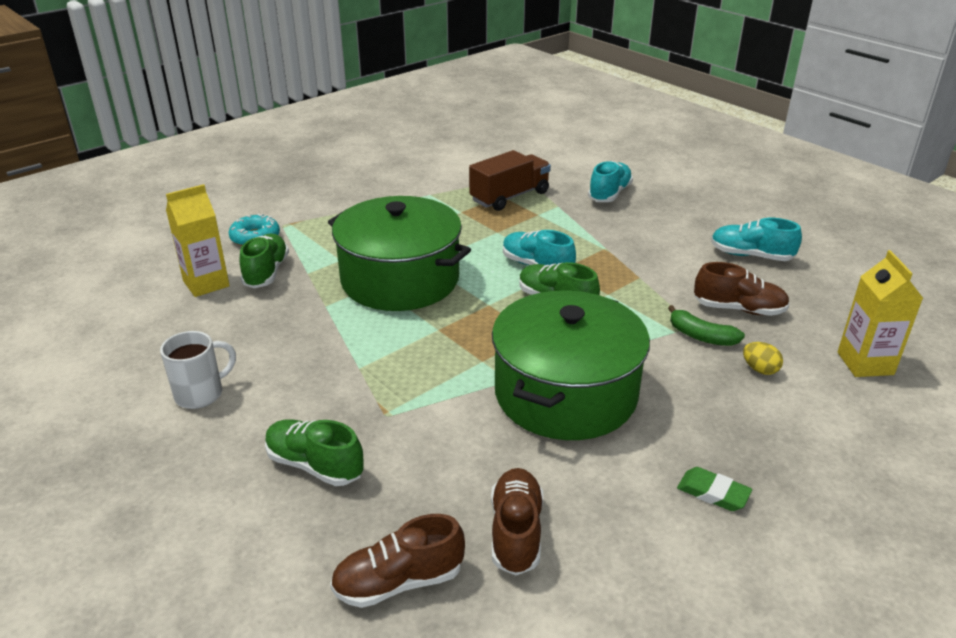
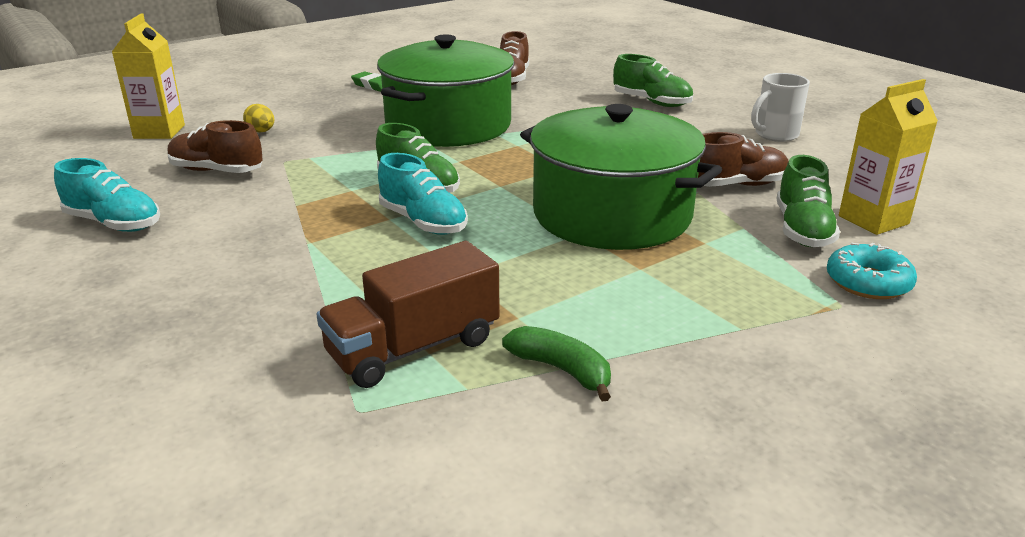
camera: 175 degrees left, 5 degrees down
brown shoe [330,514,465,608] -> brown shoe moved to [698,132,789,187]
turquoise shoe [588,161,633,202] -> none
green banana [668,305,745,346] -> green banana moved to [502,326,611,402]

